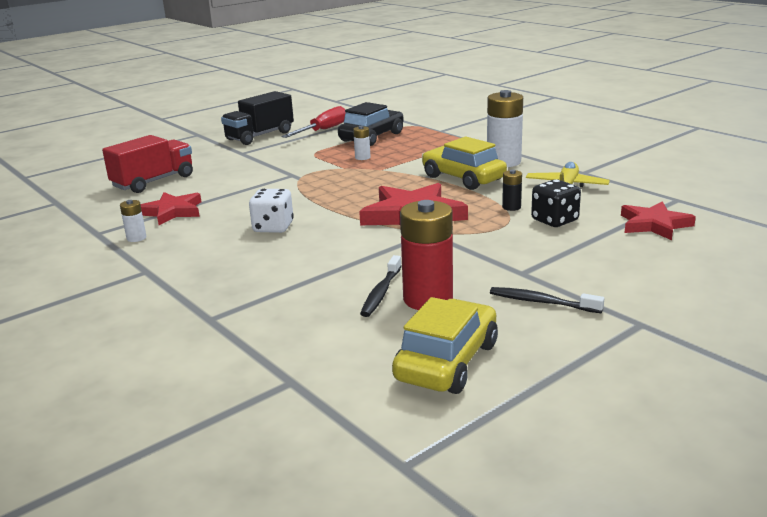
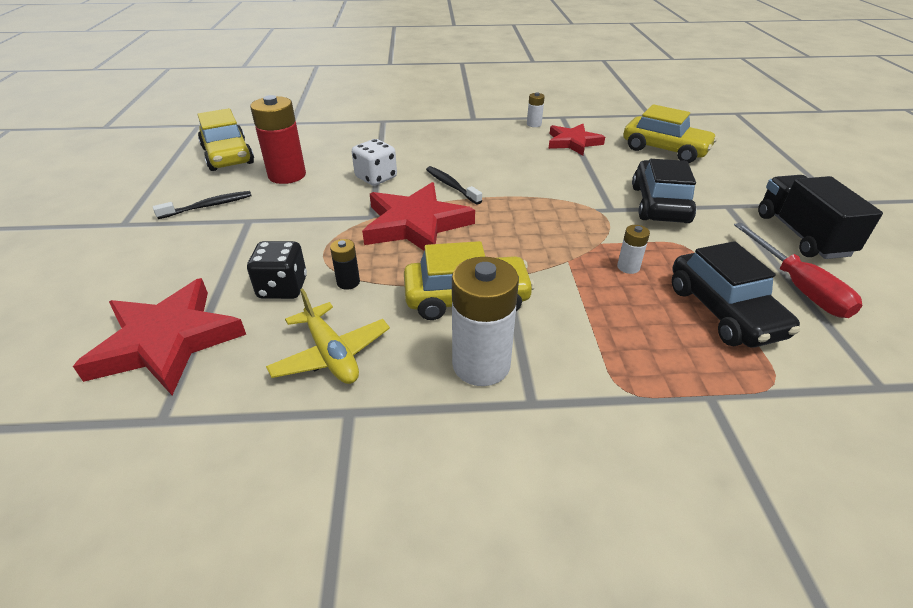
camera: 125 degrees right, 15 degrees up
red truck [102,135,193,193] -> yellow car [623,104,717,163]
white dice [249,189,294,233] -> white dice moved to [352,139,397,186]
black toothbrush [360,255,402,317] -> black toothbrush moved to [426,166,482,205]
red star [621,201,696,240] -> red star [73,278,246,395], size x1.55
none -> black car [632,159,696,223]

